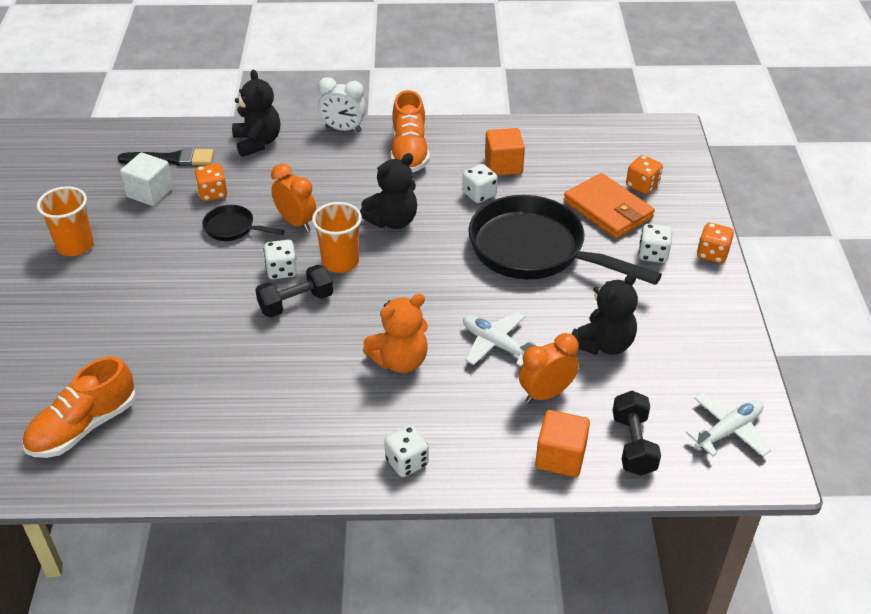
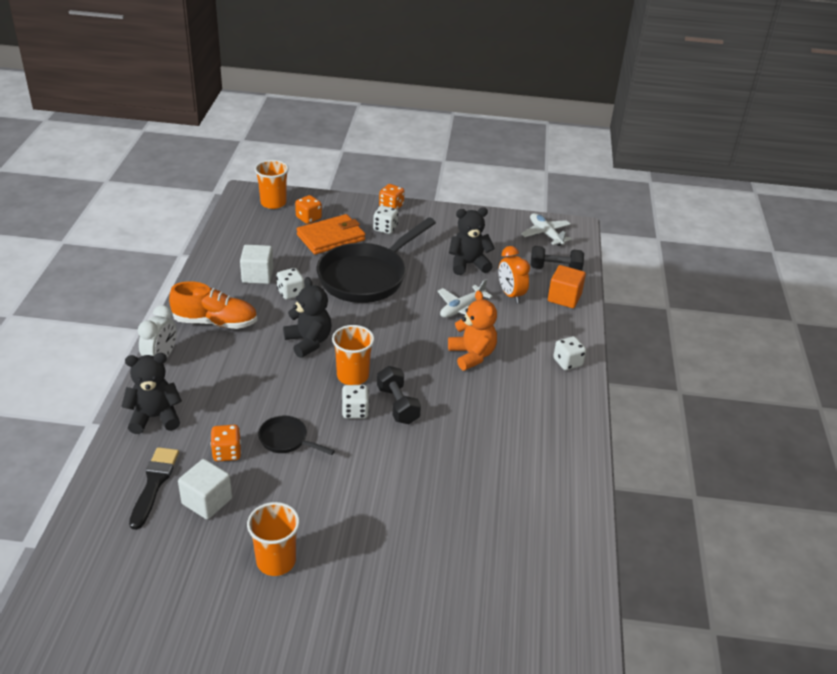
camera: 85 degrees left, 5 degrees down
orange shoe [22,356,136,458] -> none
black pan [202,205,285,241] -> black pan turned 90 degrees clockwise [258,415,335,455]
orange clock [271,164,316,232] -> none
orange cube [485,128,525,176] -> white cube [240,245,273,284]
black teddy bear [572,272,638,355] -> black teddy bear turned 60 degrees counterclockwise [449,207,495,275]
none -> orange cup [255,160,289,209]

